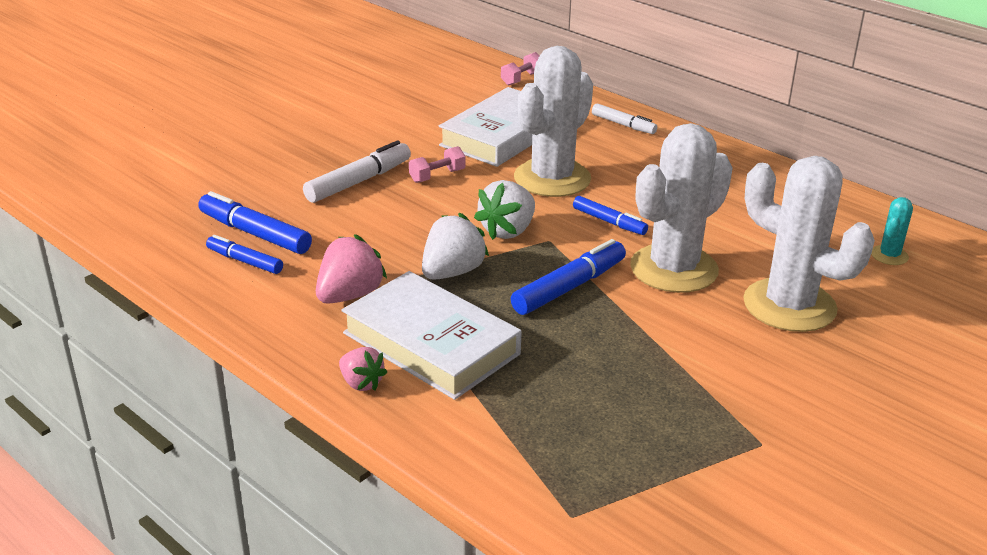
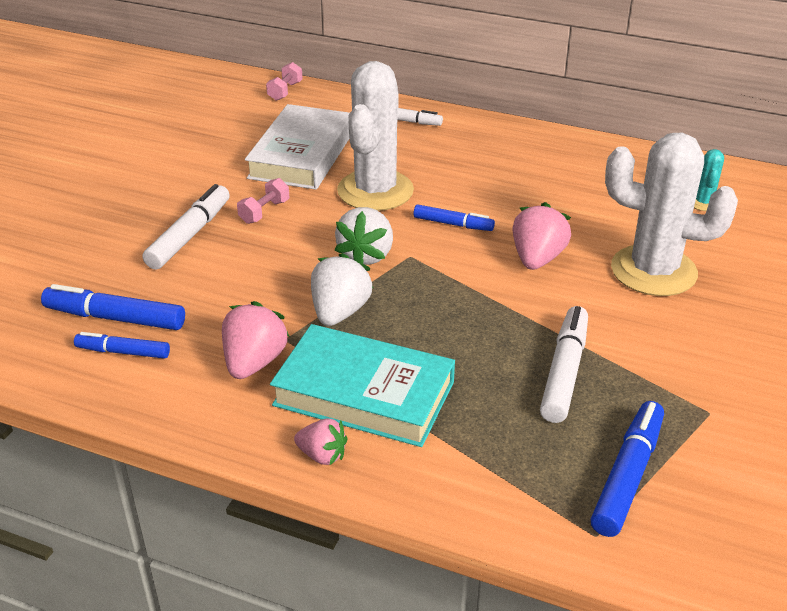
camera: 20 degrees left, 5 degrees up
white book [341,271,522,400] -> turquoise book [270,324,455,447]
blue marker [511,239,626,315] -> blue marker moved to [591,401,664,537]
white cactus [630,123,733,293] -> pink strawberry [513,202,571,270]
none -> white marker [540,306,588,423]

